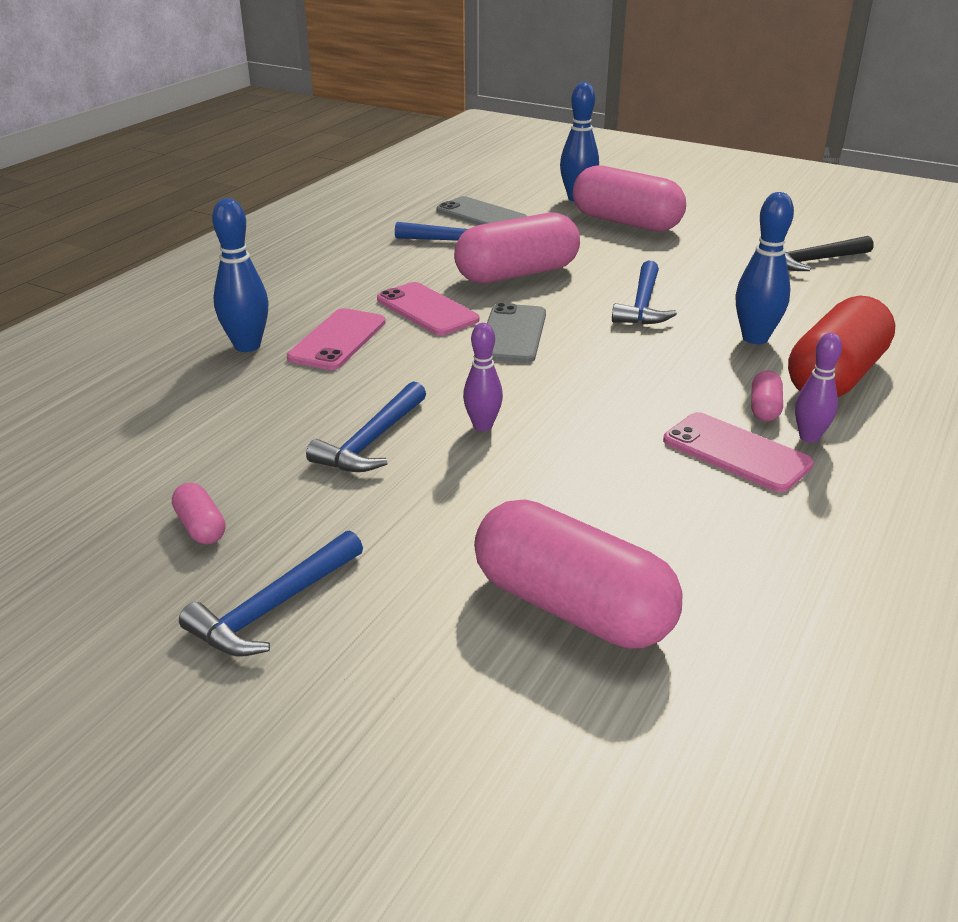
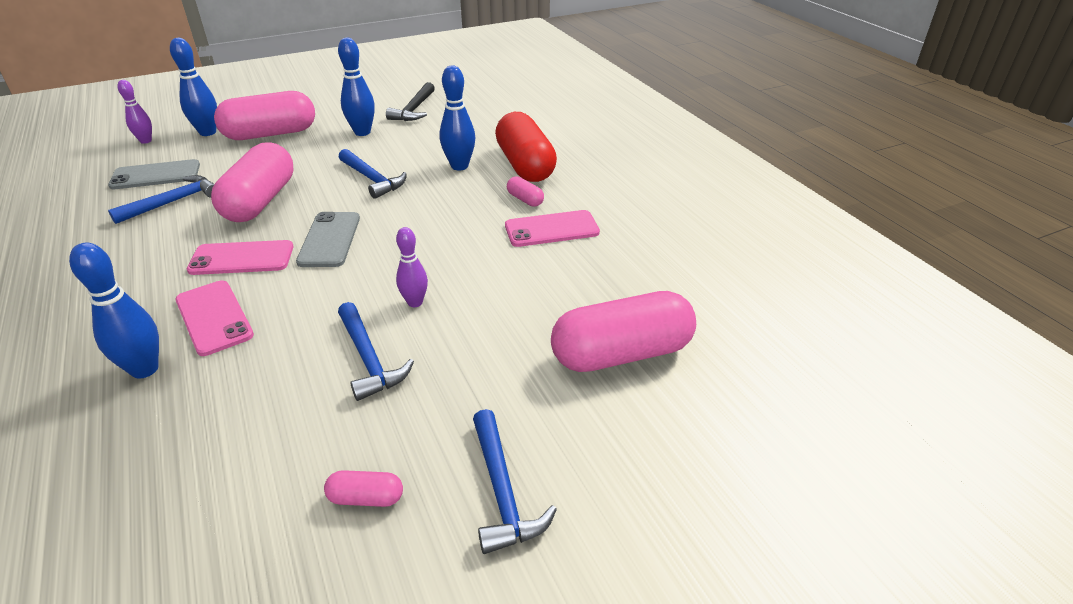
camera: 55 degrees left, 5 degrees up
grey phone [487,303,546,363] -> grey phone turned 45 degrees clockwise [296,212,360,267]
purple bowling pin [795,333,842,443] -> purple bowling pin moved to [118,80,152,144]
none -> blue bowling pin [338,37,375,136]

